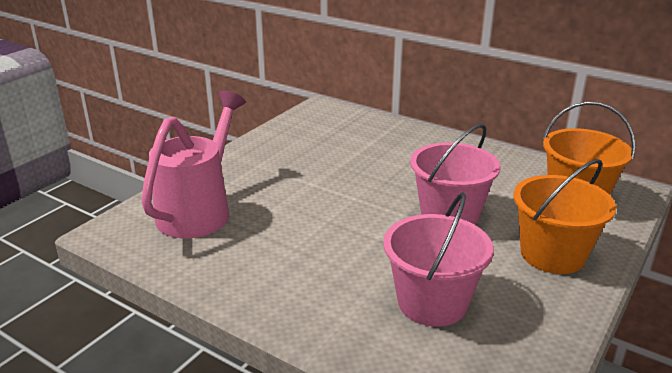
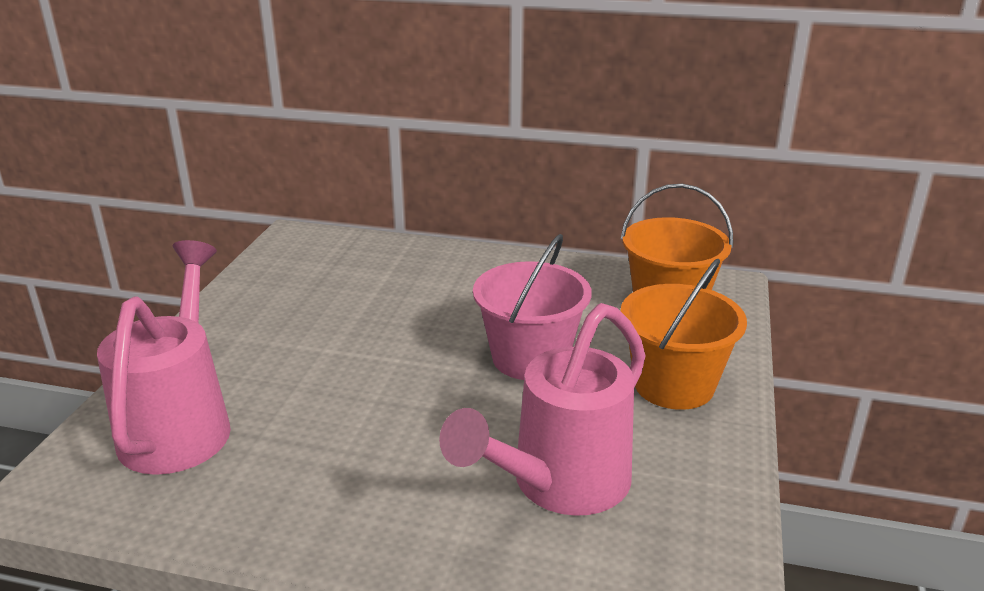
camera: 20 degrees left, 0 degrees up
pink bucket [383,192,494,326] -> pink watering can [439,303,646,516]

